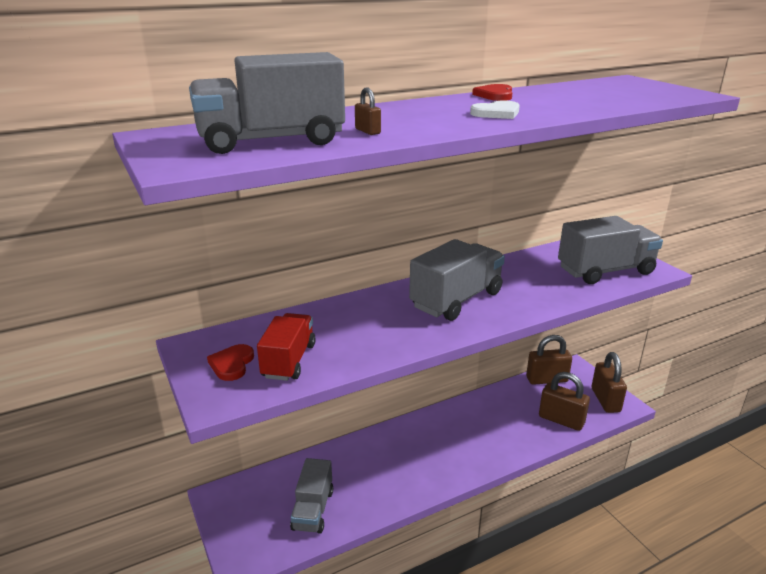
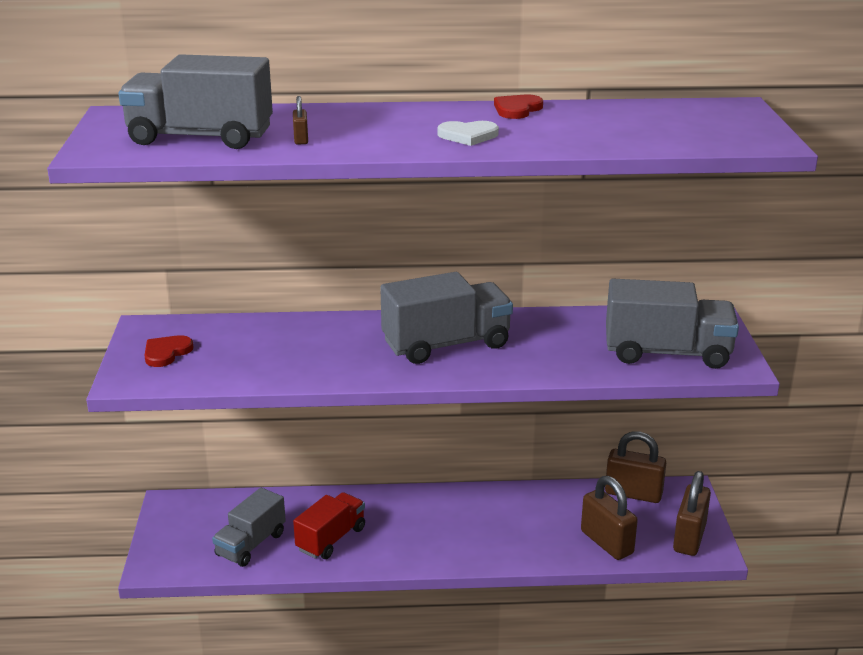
camera: 25 degrees right, 0 degrees up
red truck [257,313,316,381] -> red truck moved to [293,492,365,559]

